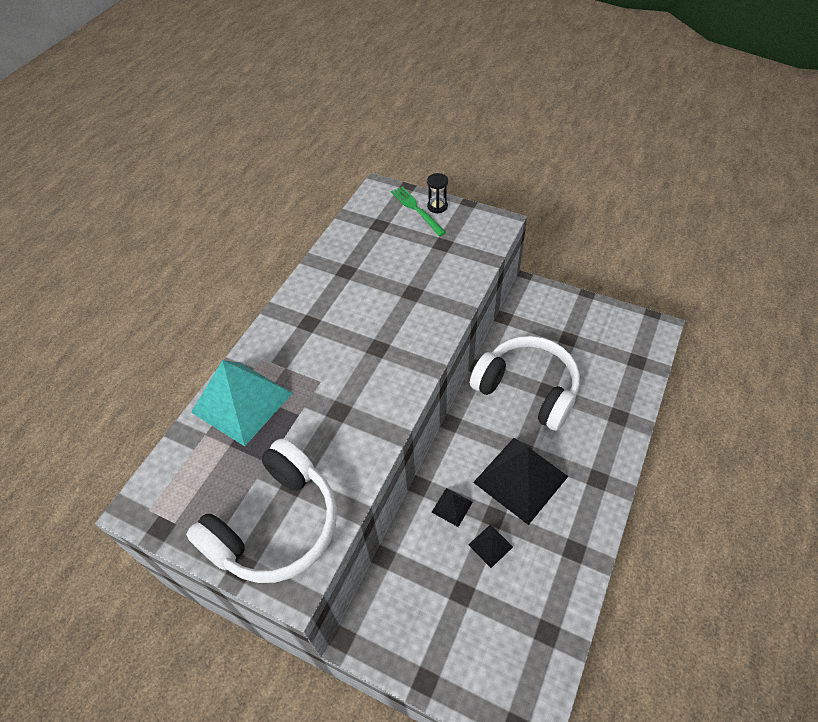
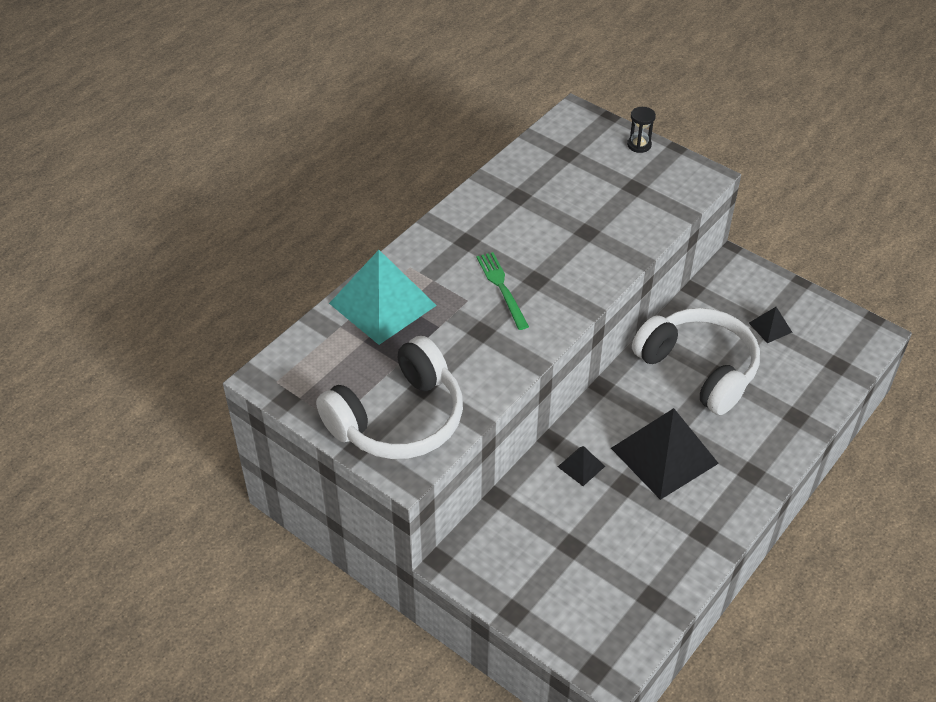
camera: 10 degrees right, 5 degrees down
green fork [391,186,446,236] -> green fork moved to [476,252,529,330]
black pyramid [468,524,513,568] -> black pyramid moved to [749,307,792,343]

